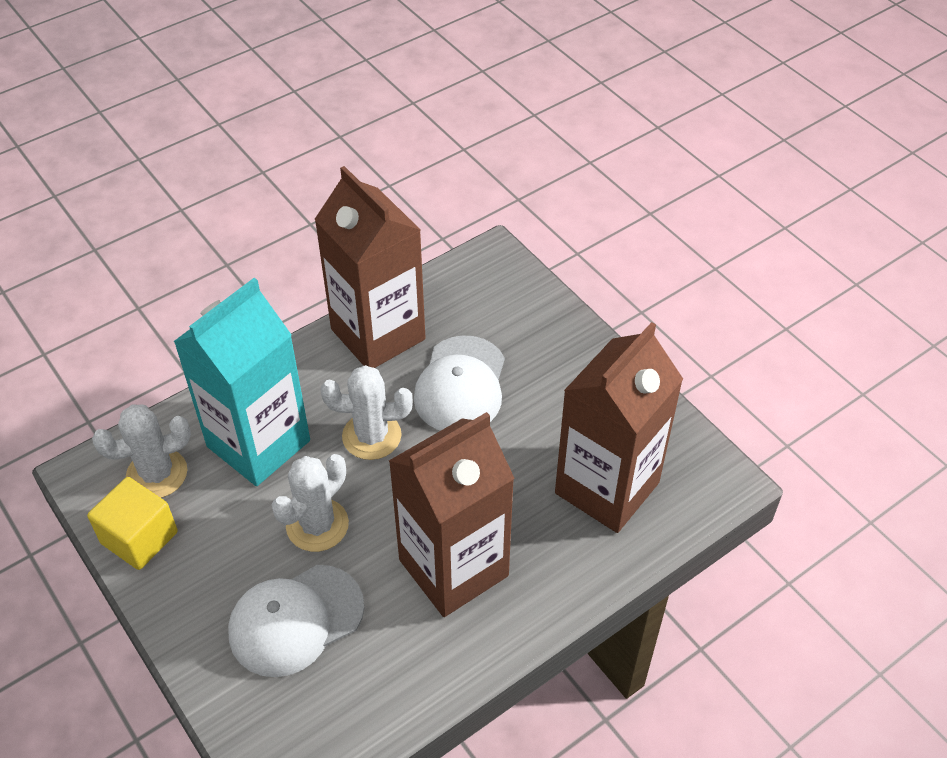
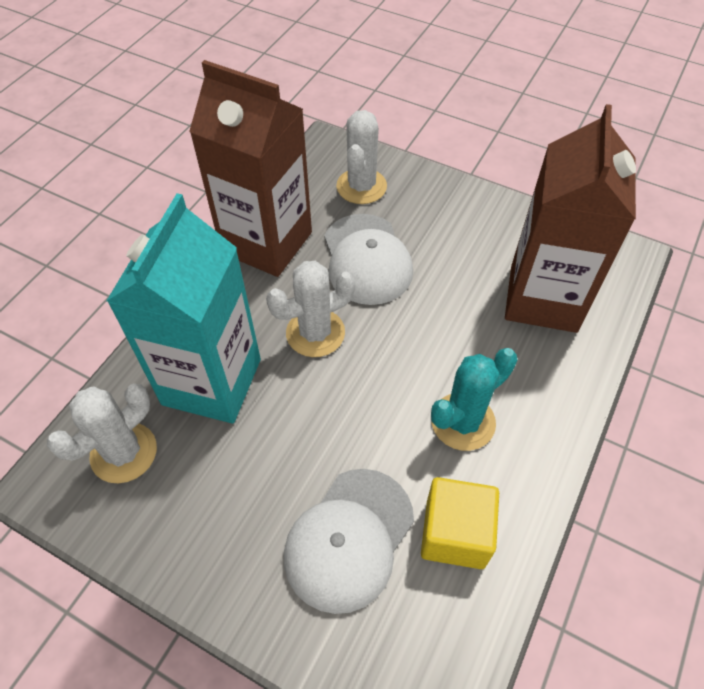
camera: 25 degrees left, 5 degrees up
yellow cube [87,477,178,570] -> yellow cube moved to [421,477,499,569]
white cactus [272,454,349,552] -> white cactus moved to [336,110,387,204]
brown carton [389,412,514,617] -> turquoise cactus [431,348,517,451]

